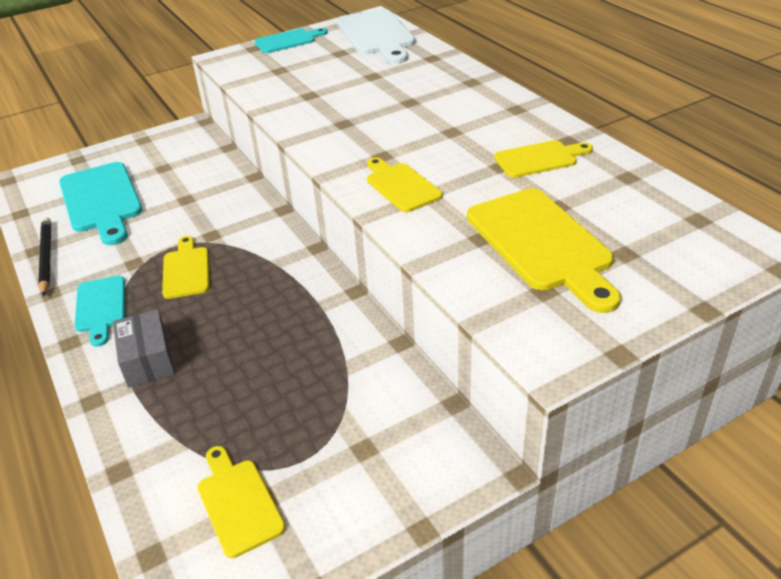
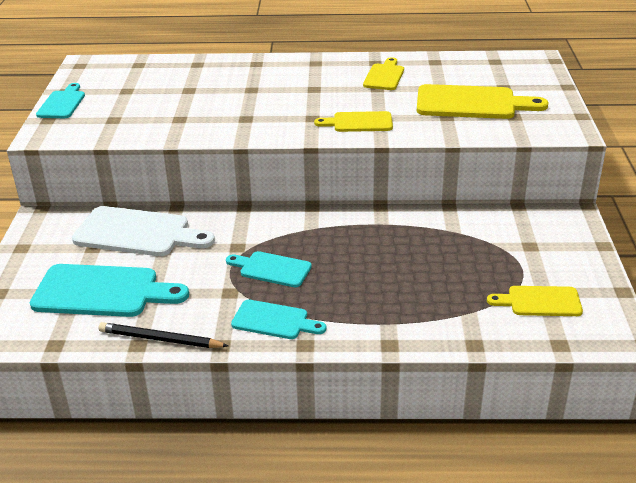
camera: 60 degrees left, 5 degrees down
grey box [113,309,175,388] -> none
yellow cutting board [162,236,210,299] -> turquoise cutting board [226,251,312,287]
white cutting board [337,9,415,64] -> white cutting board moved to [72,206,215,256]

